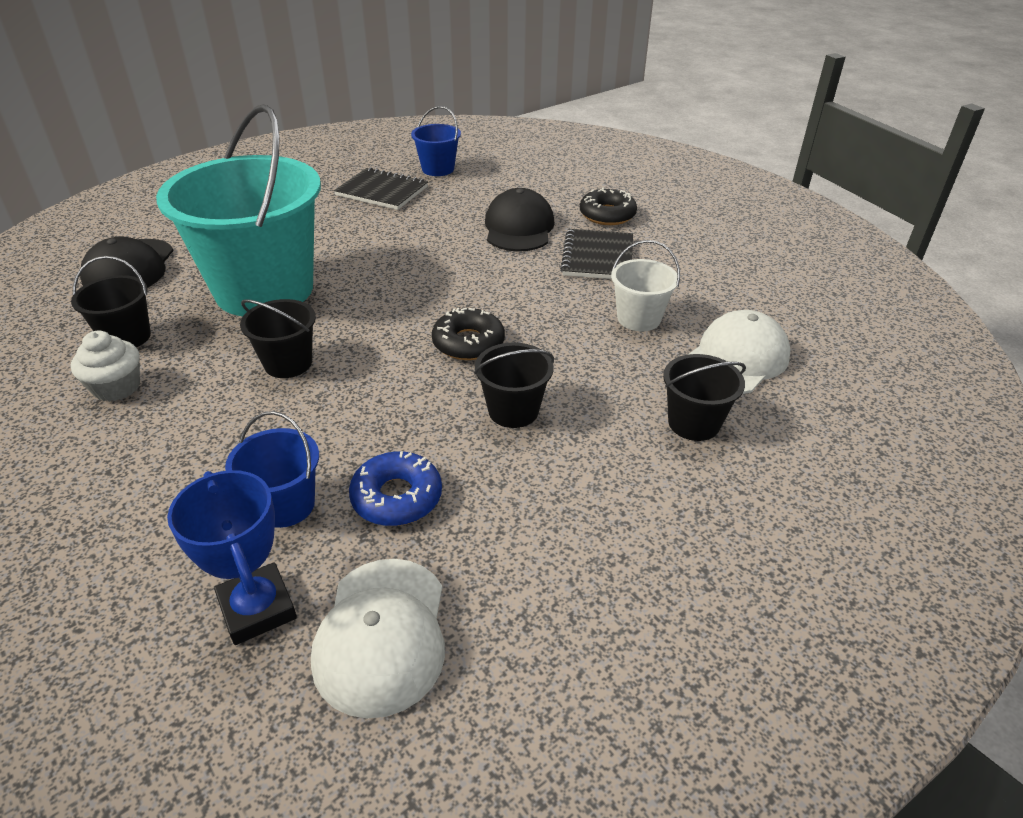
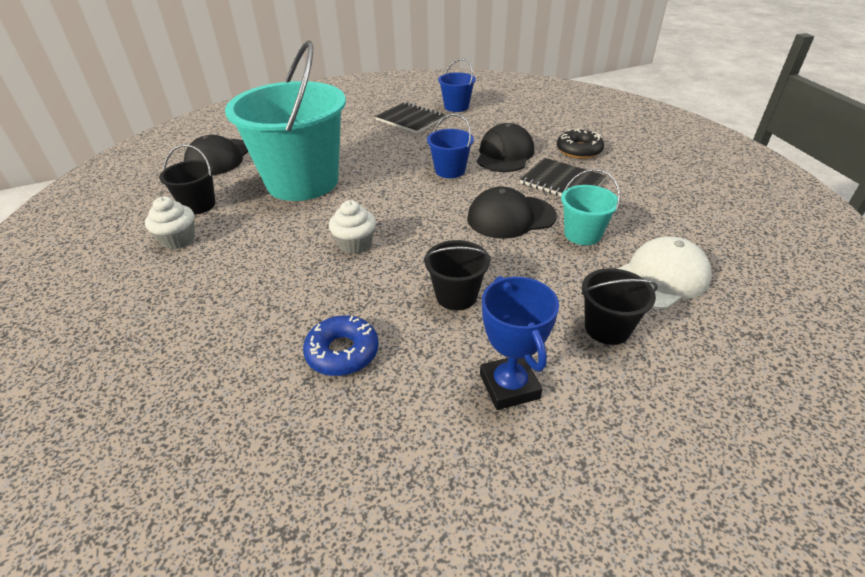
camera: 15 degrees right, 0 degrees up
blue trophy [167,470,297,645] -> blue trophy moved to [480,276,559,410]
blue bucket [225,411,319,528] -> blue bucket moved to [427,113,474,178]
black bucket [240,299,316,378] -> none
white cap [311,559,445,719] -> none
black donut [432,308,505,360] -> none
black notebook [560,229,633,279] -> black notebook turned 75 degrees counterclockwise [520,158,606,196]
white bucket [611,240,680,331] -> turquoise bucket [561,169,620,245]
none -> white cupcake [329,200,376,254]
none -> black cap [467,186,557,239]

